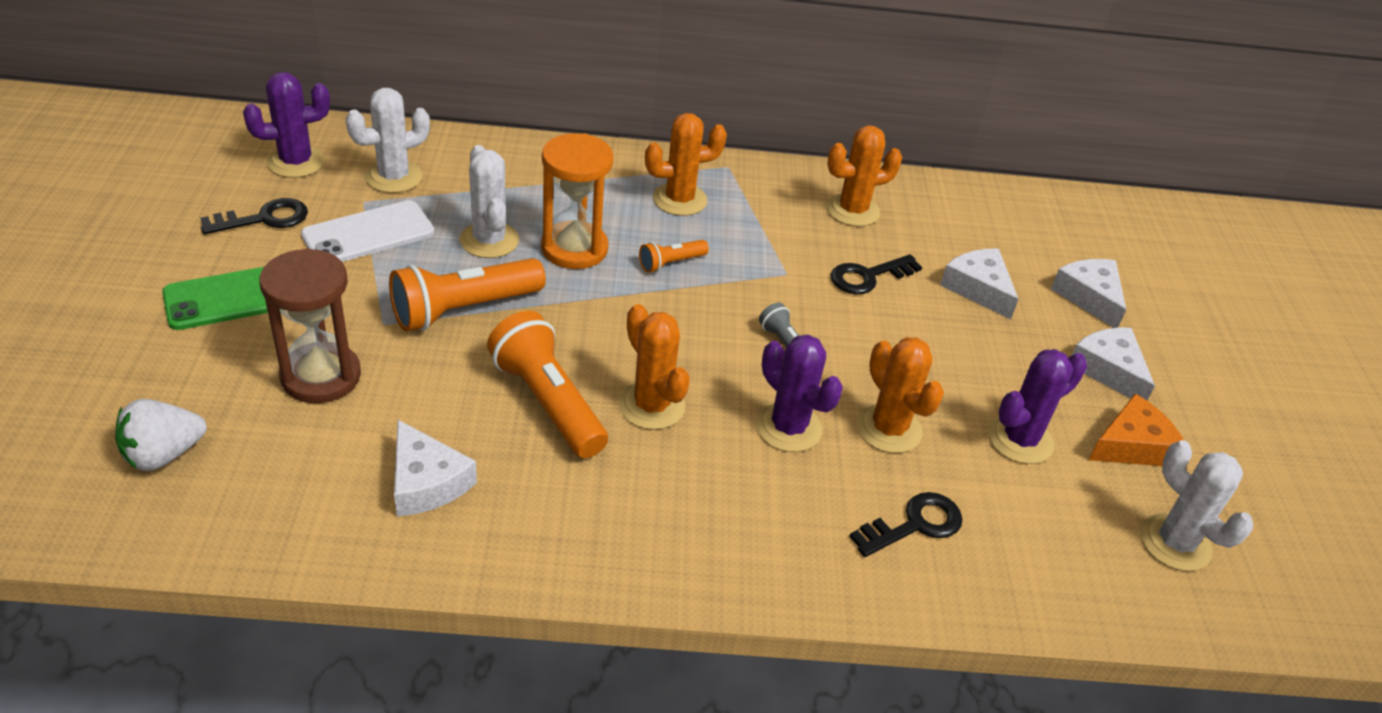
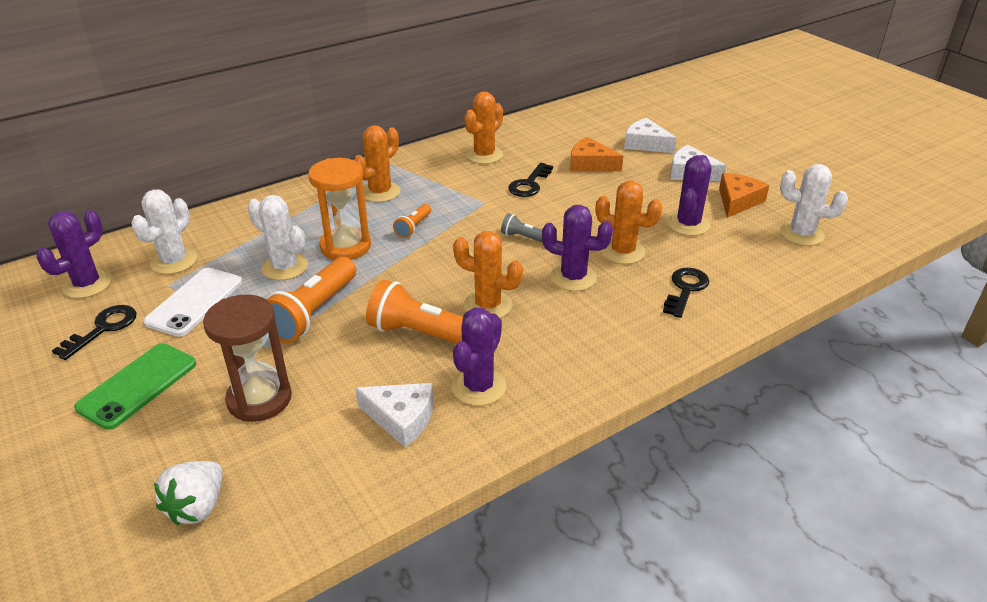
camera: 30 degrees left, 5 degrees down
white cheese [940,249,1019,319] -> orange cheese [570,137,623,172]
none -> purple cactus [451,308,506,406]

